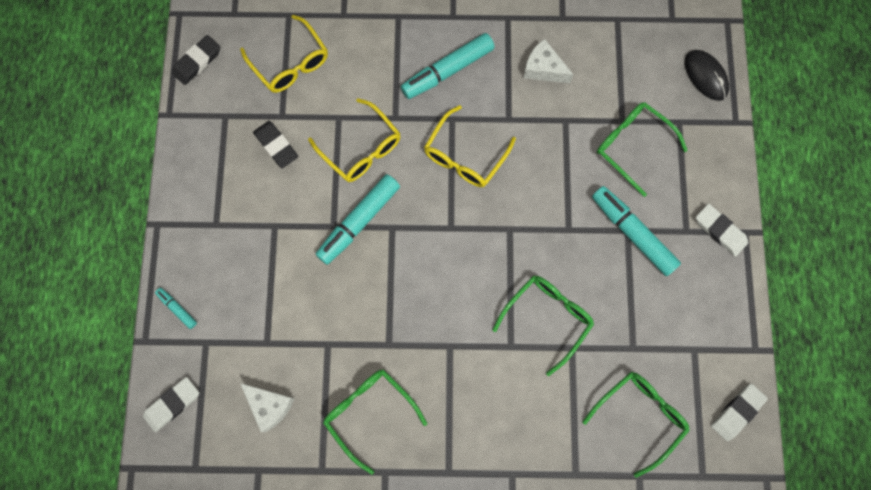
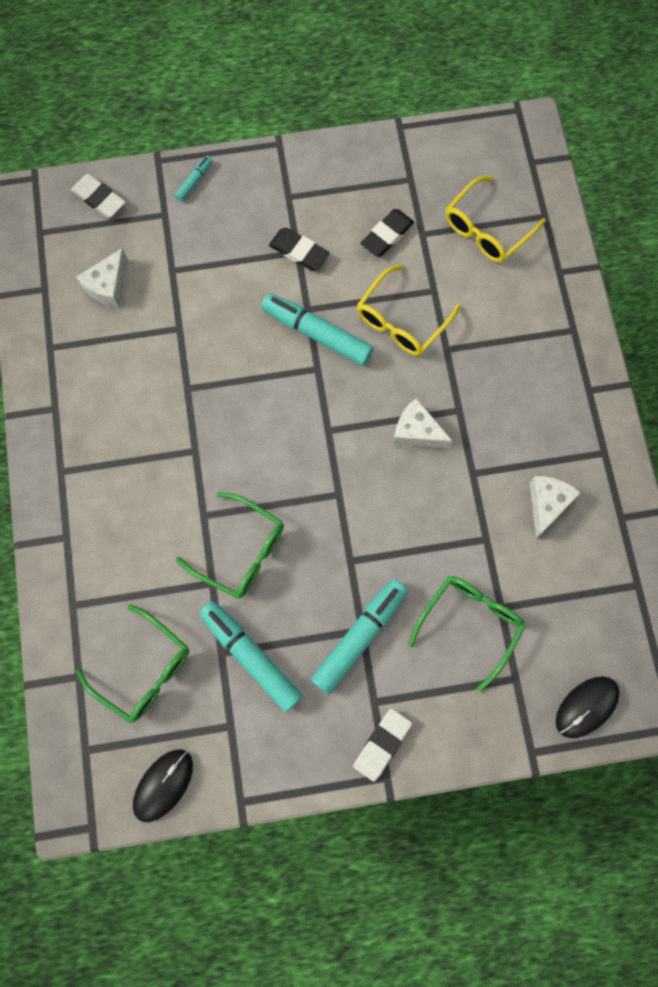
camera: 80 degrees right, 0 degrees up
black eraser [172,35,220,85] -> black eraser moved to [269,228,329,271]
green glasses [323,369,427,475] -> none
turquoise marker [401,33,495,99] -> turquoise marker moved to [199,601,303,712]
yellow glasses [424,105,516,187] -> white cheese [393,398,453,448]
white eraser [711,384,768,441] -> black mouse [133,749,193,822]

